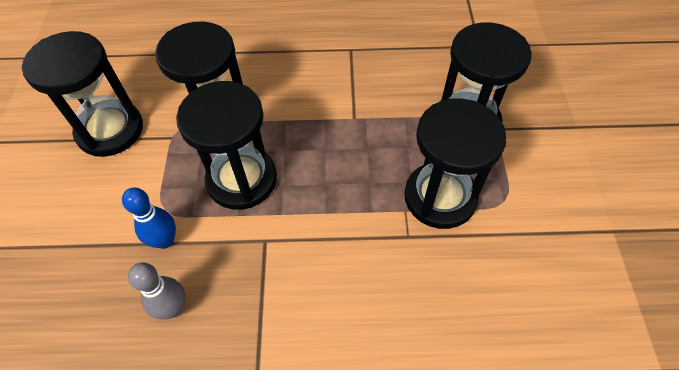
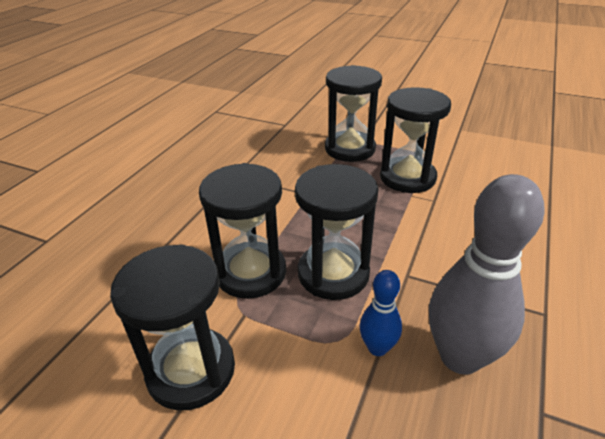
camera: 65 degrees left, 20 degrees down
grey bowling pin [128,262,186,320] -> grey bowling pin [429,174,545,375], size x1.98

